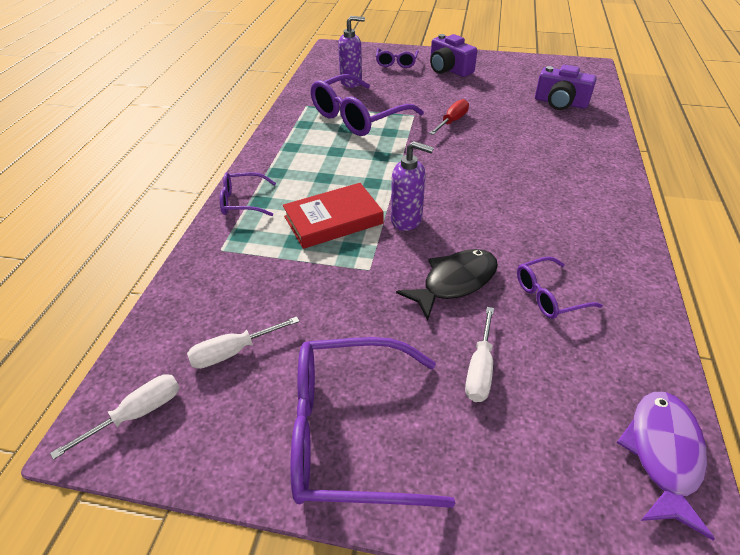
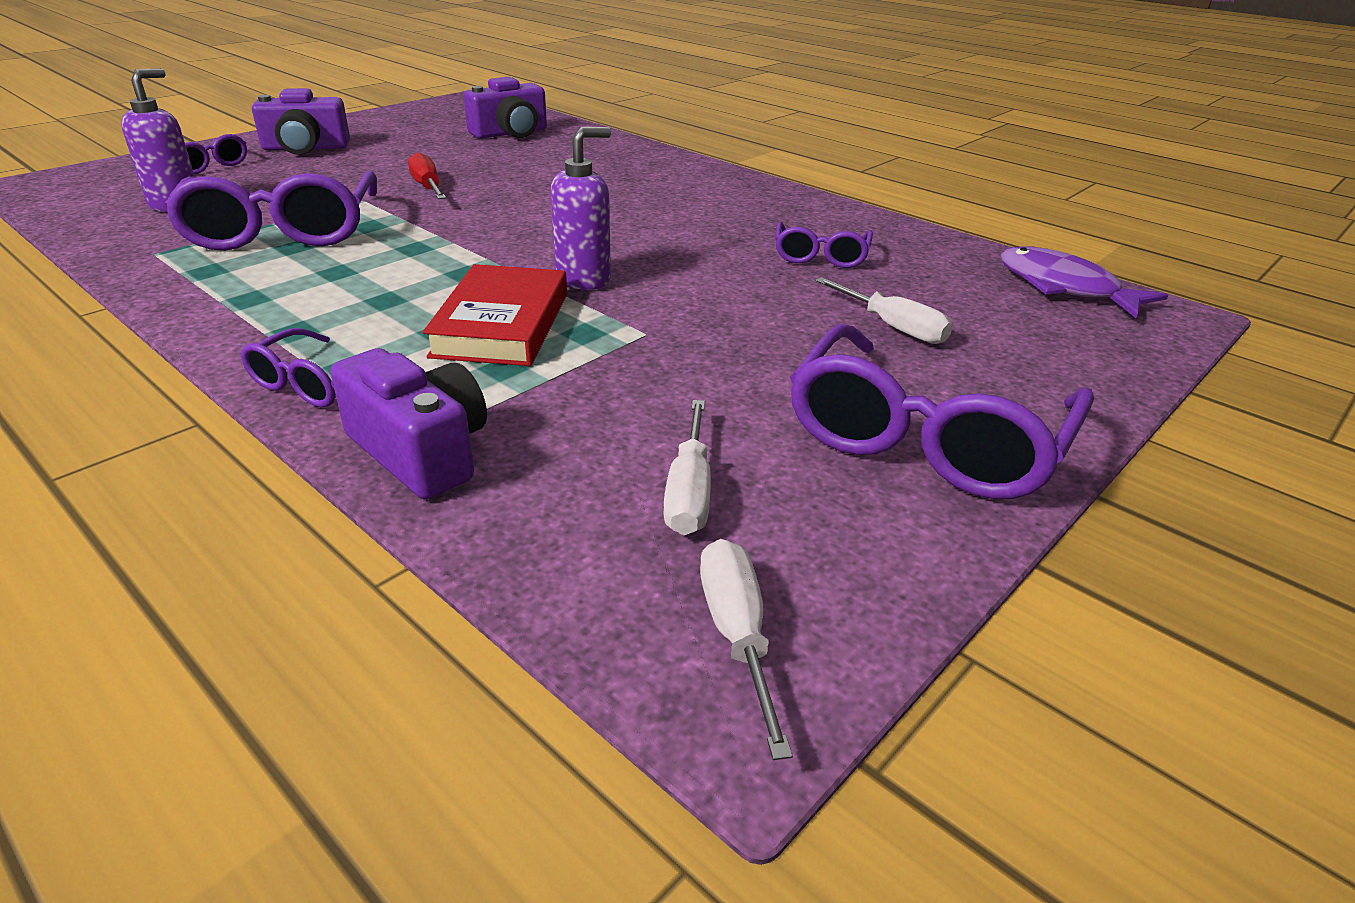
camera: 60 degrees left, 10 degrees down
black fish [396,249,498,320] -> none
none -> purple camera [330,348,487,499]

